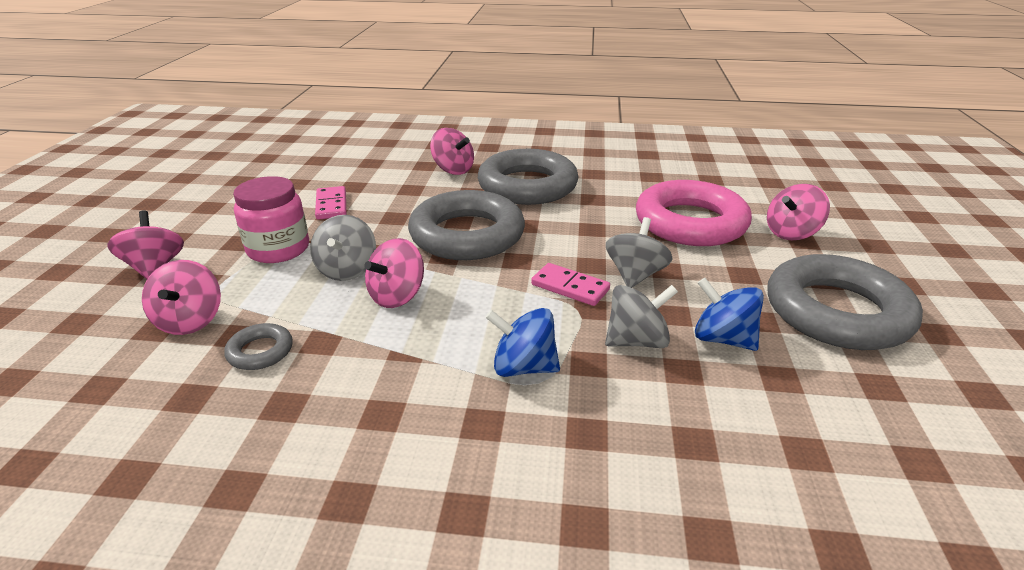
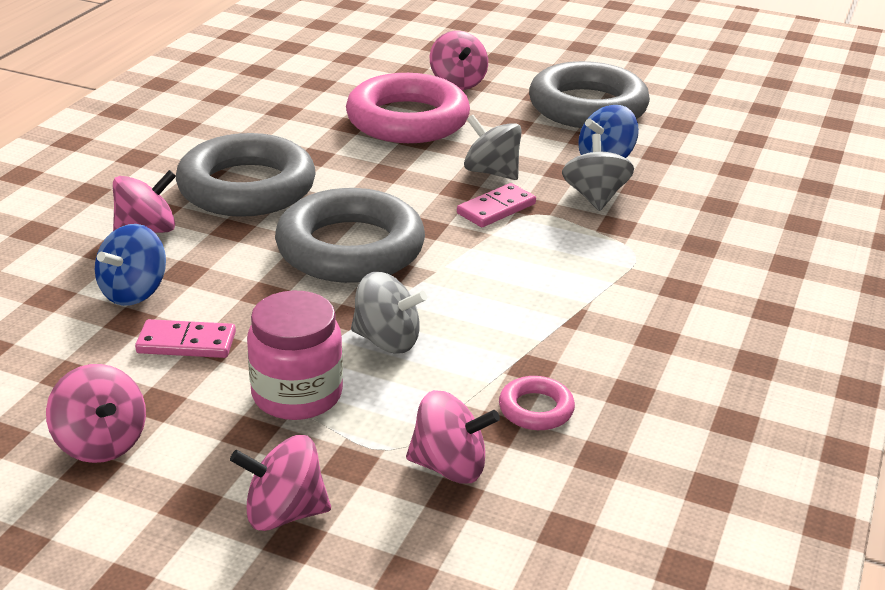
camera: 75 degrees left, 0 degrees up
grey ring [224,323,293,370] -> pink ring [499,376,575,430]
pink spinning top [364,238,424,308] -> pink spinning top moved to [46,364,146,463]
blue spinning top [485,308,560,377] -> blue spinning top moved to [95,224,166,306]

